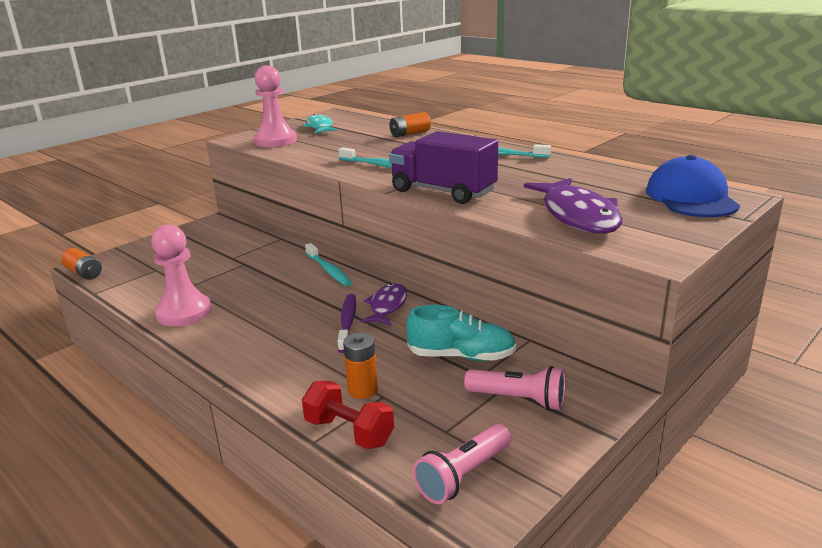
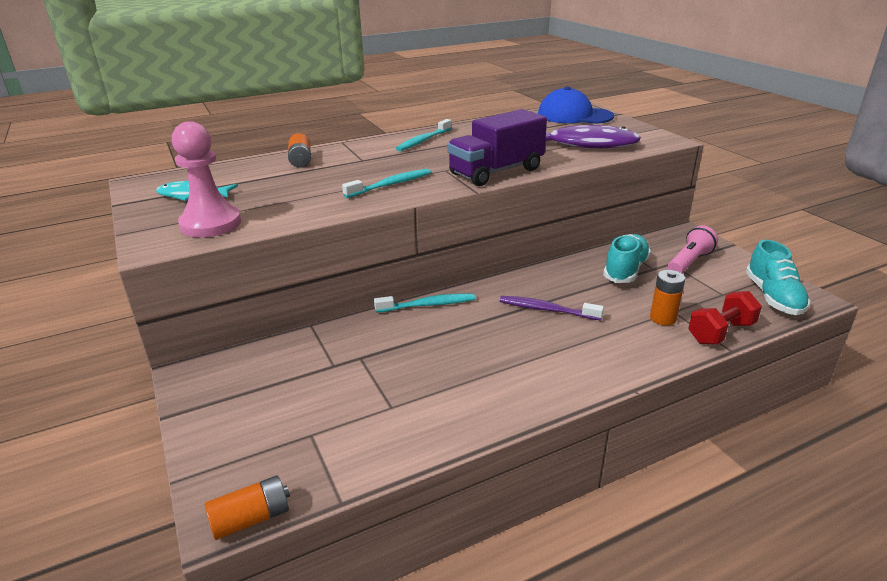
camera: 70 degrees left, 5 degrees up
pink pawn [151,225,212,327] -> none
purple fish [361,283,407,325] -> none
pink flashlight [413,424,511,504] -> turquoise shoe [746,240,810,315]

